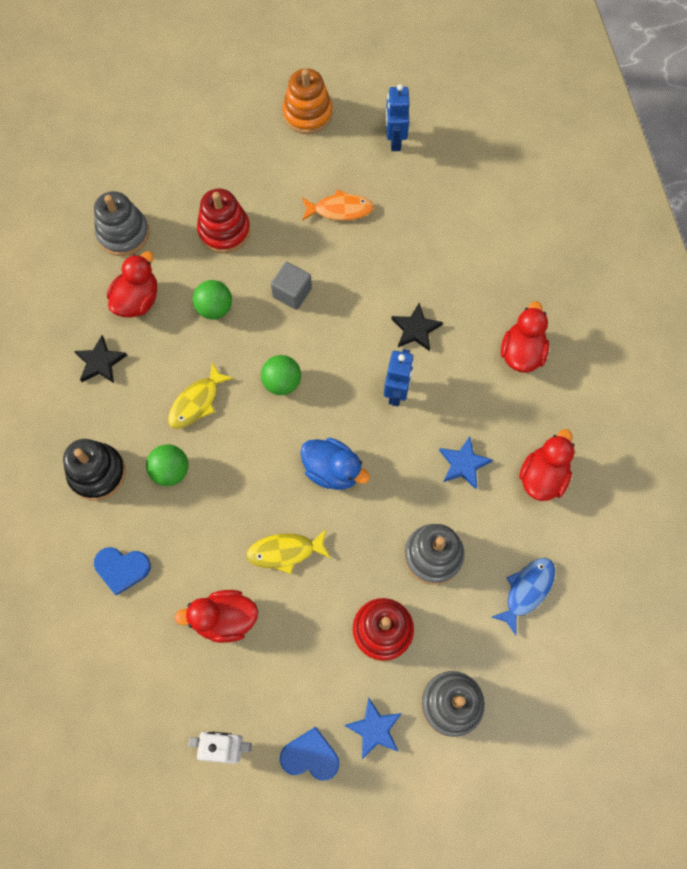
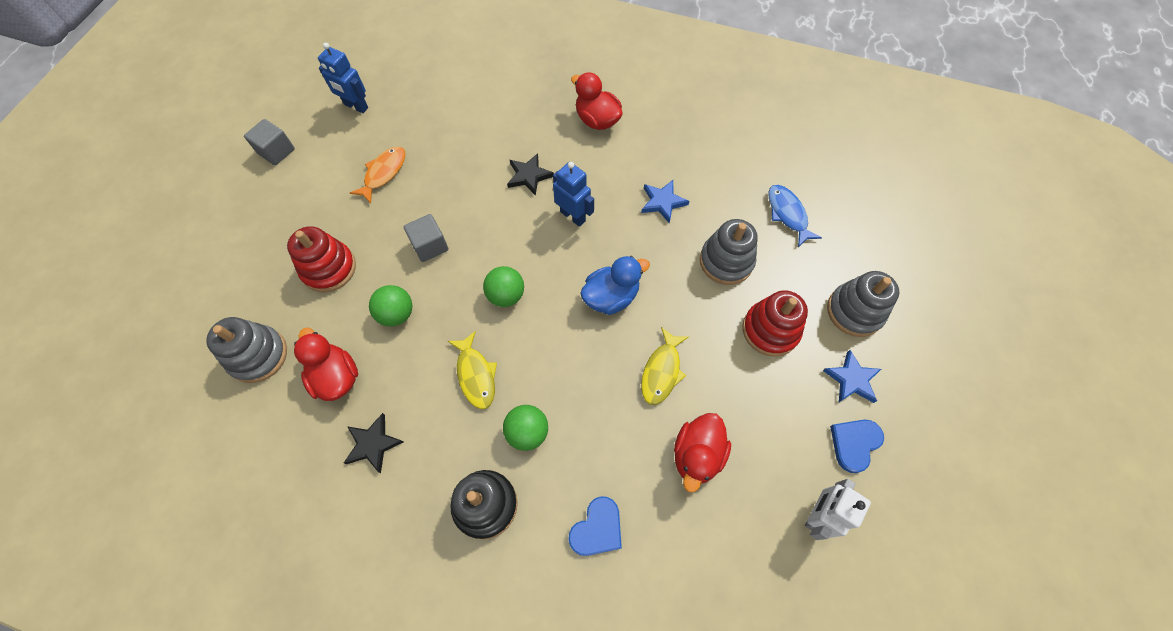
camera: 60 degrees left, 5 degrees down
orange stacking toy [282,68,333,134] -> grey cube [244,119,295,165]
red duck [519,429,575,501] -> none

